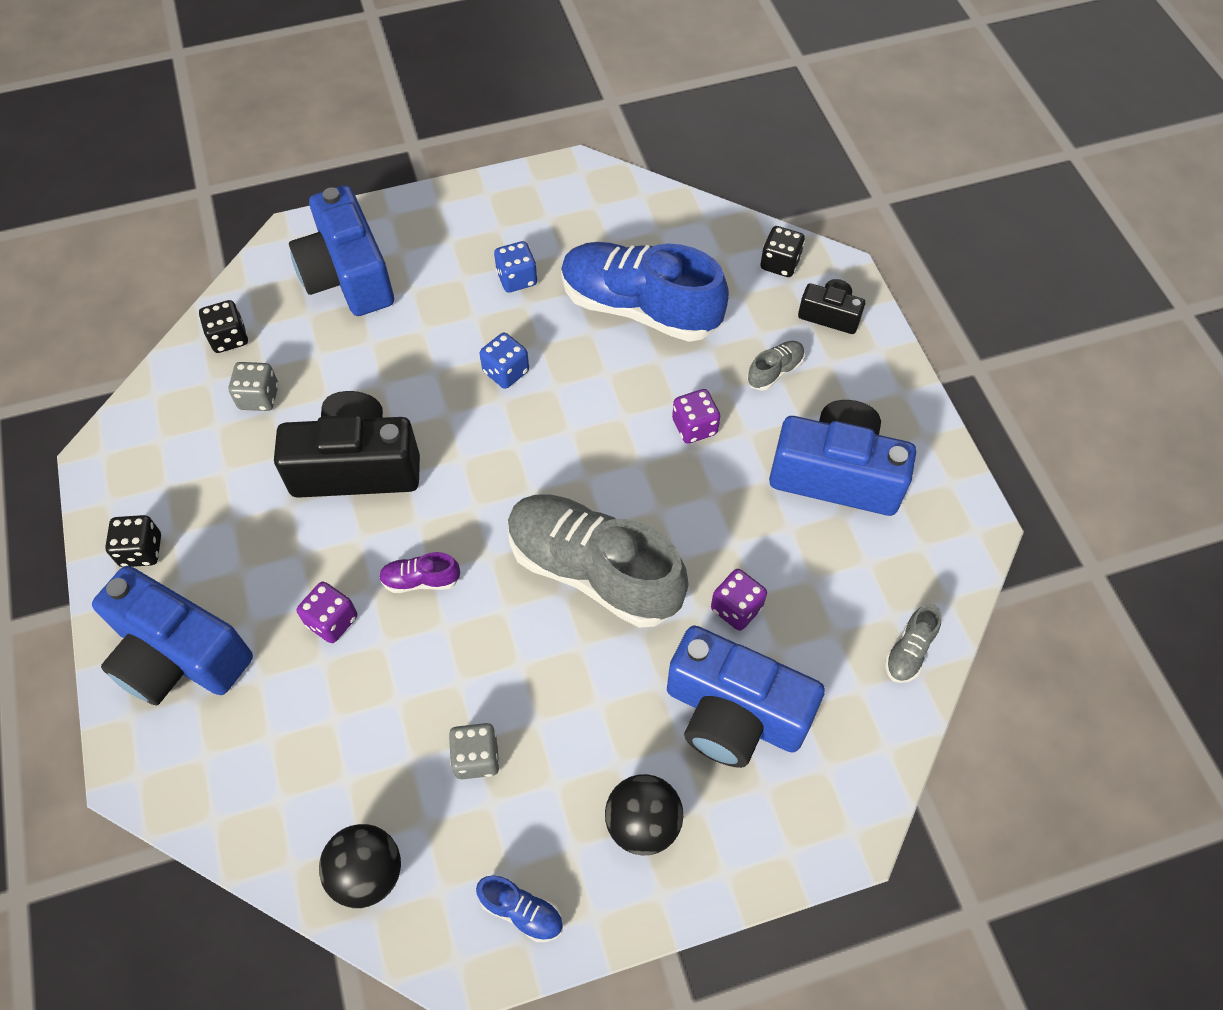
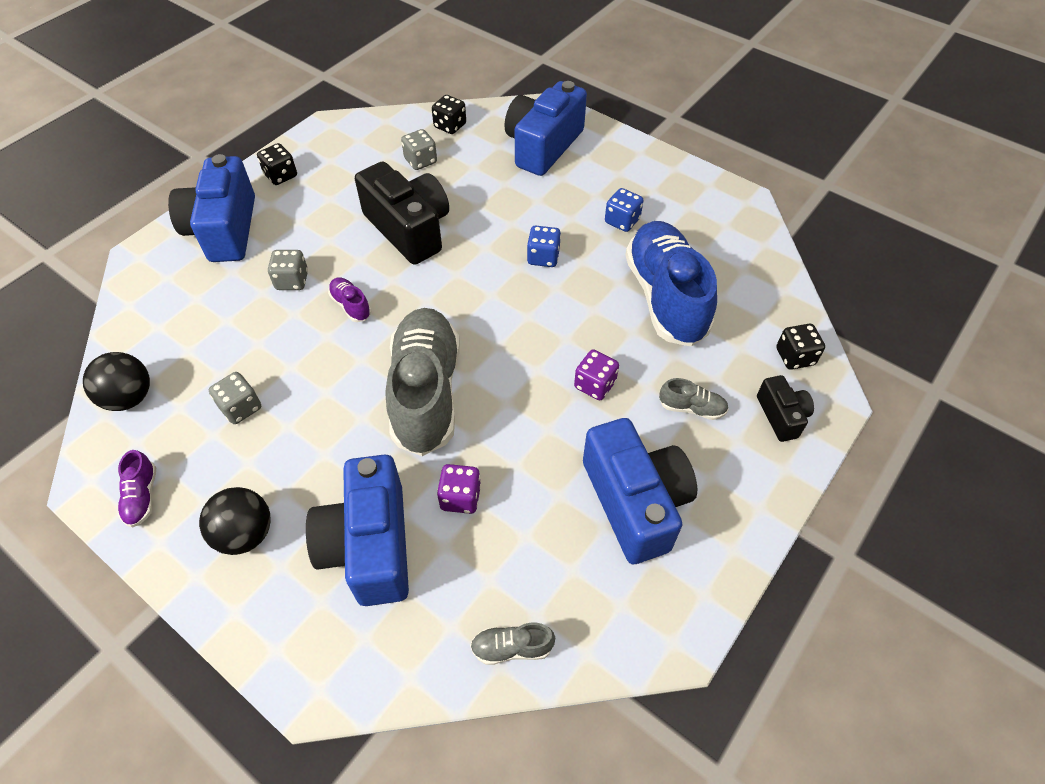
camera: 55 degrees right, 5 degrees down
purple dice [297,582,357,643] -> grey dice [268,250,308,290]
blue shoe [476,875,563,942] -> purple shoe [118,450,156,528]

